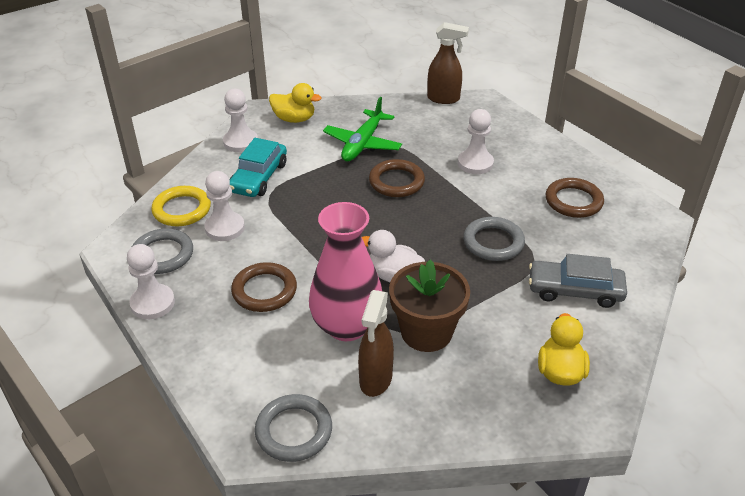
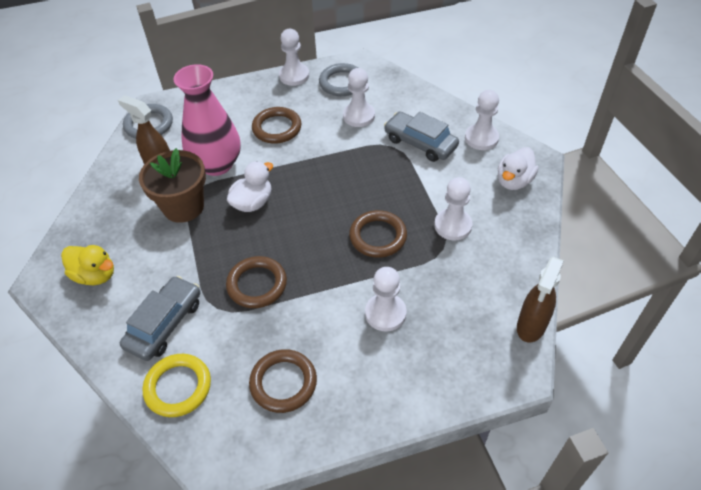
camera: 110 degrees right, 10 degrees up
yellow ring [151,186,211,226] -> yellow ring moved to [143,354,211,417]
turquoise car [230,138,287,197] -> grey car [384,112,459,162]
yellow duck [269,83,322,123] -> white duck [498,147,538,190]
green plane [323,97,402,162] -> white pawn [434,177,473,240]
grey ring [463,217,525,261] -> brown ring [226,256,287,308]

